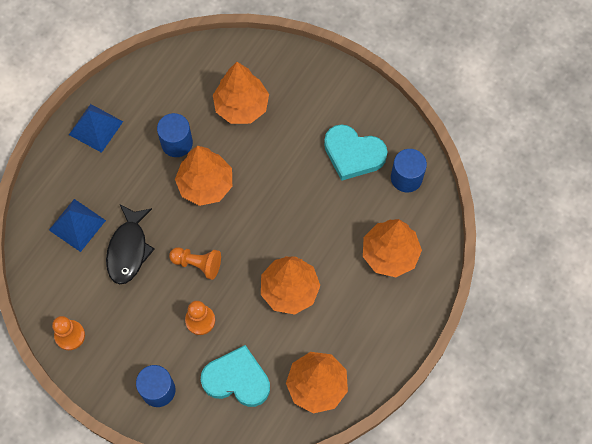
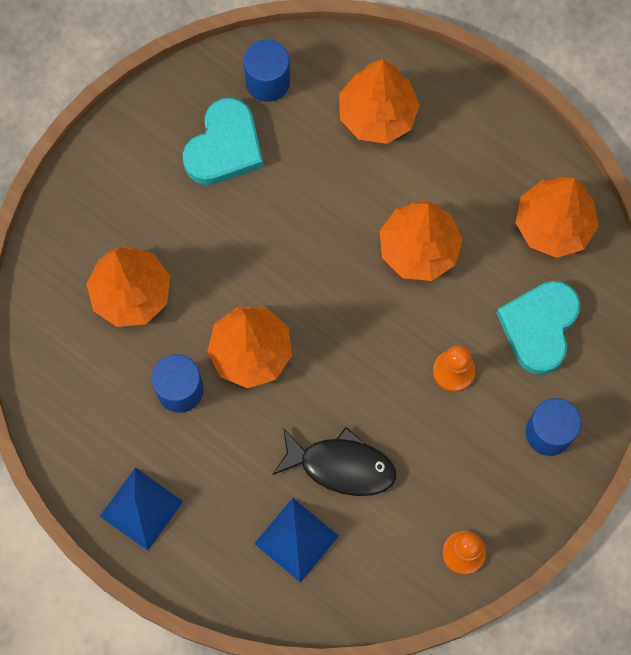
camera: 85 degrees left, 5 degrees up
orange pawn [169,247,221,280] -> none

